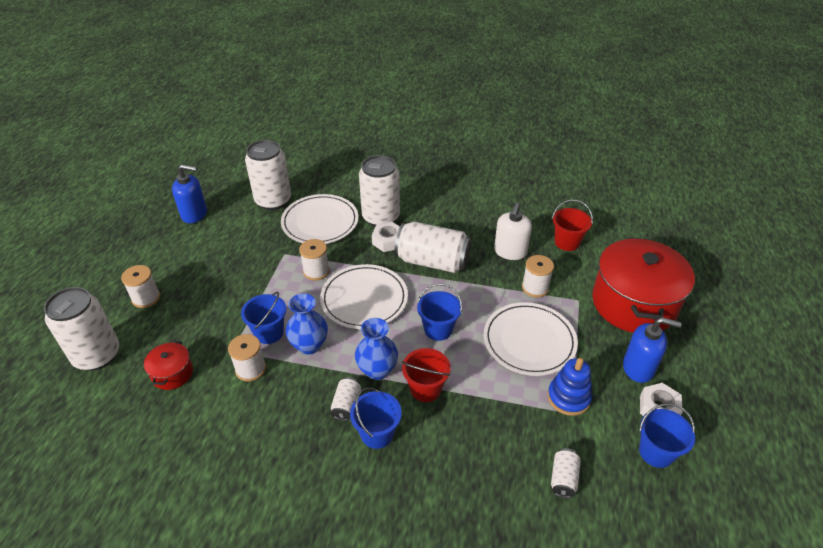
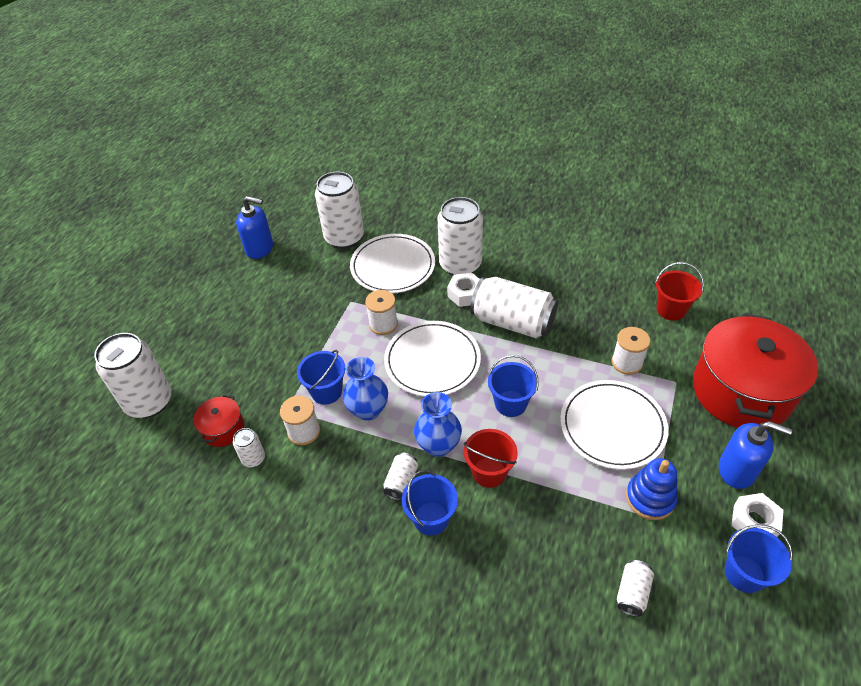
camera: 10 degrees right, 5 degrees up
white spool [121,265,160,308] -> none
white soap dispenser [494,203,532,260] -> none
none -> white can [233,428,265,467]

